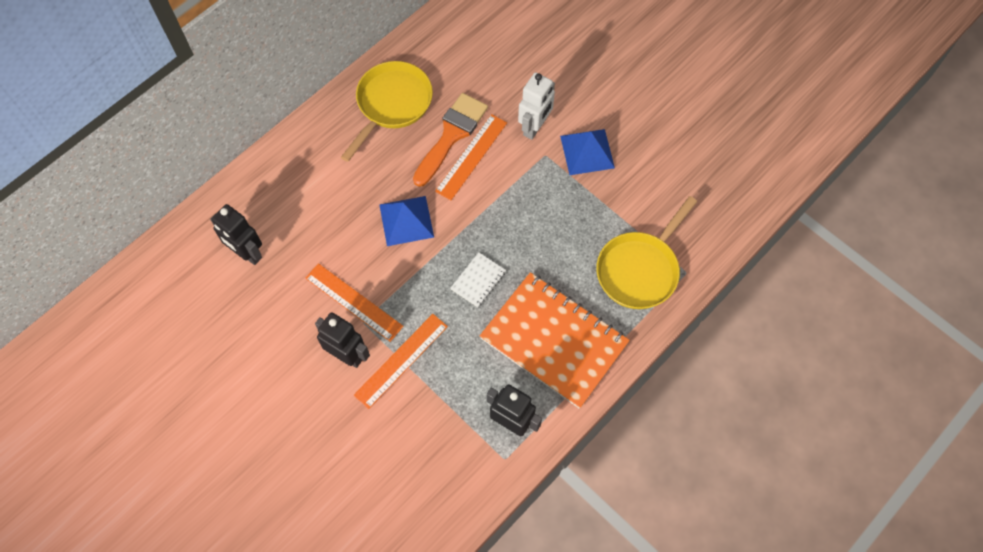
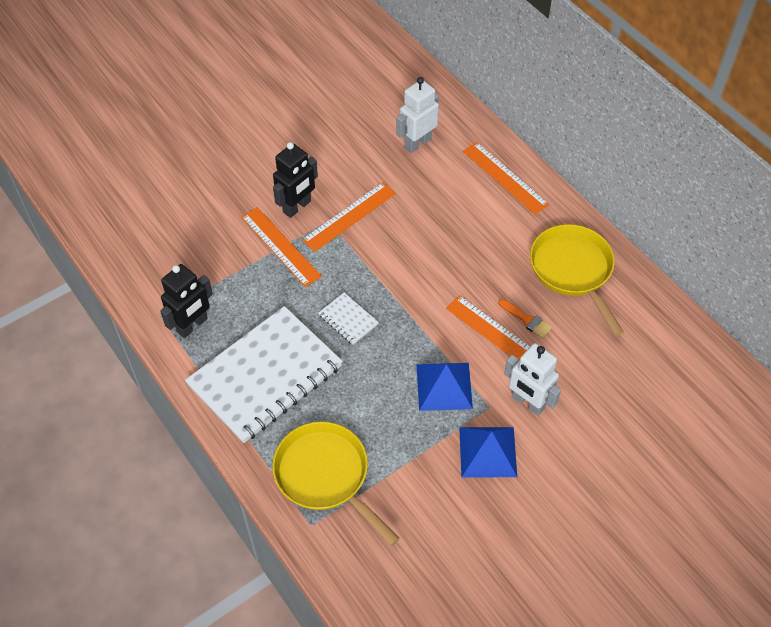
camera: 100 degrees right, 10 degrees down
black robot [210,204,262,265] -> white robot [396,77,439,153]
yellow pan [341,61,433,162] -> yellow pan turned 150 degrees counterclockwise [530,224,624,336]
blue pyramid [379,196,434,246] -> blue pyramid moved to [416,363,473,411]
orange brush [413,93,488,187] -> orange brush [498,299,552,338], size x0.48
orange notebook [480,272,630,409] -> white notebook [185,306,343,443]
none -> orange ruler [463,142,549,214]

